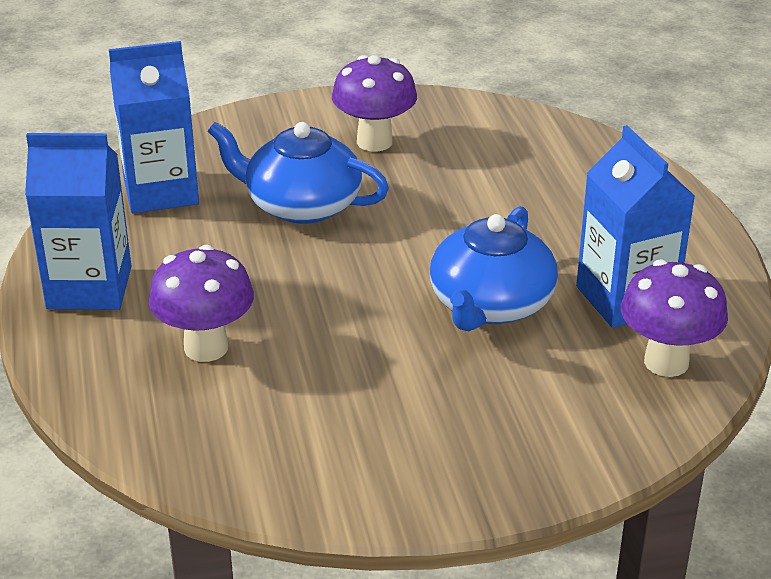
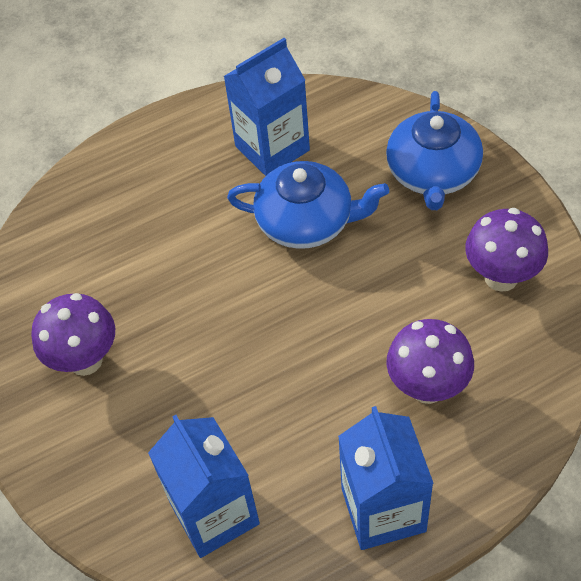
camera: 100 degrees left, 20 degrees up
blue teapot [208,122,389,224] -> blue teapot moved to [386,91,483,210]
purple mushroom [621,259,728,377] -> purple mushroom moved to [465,208,548,292]

